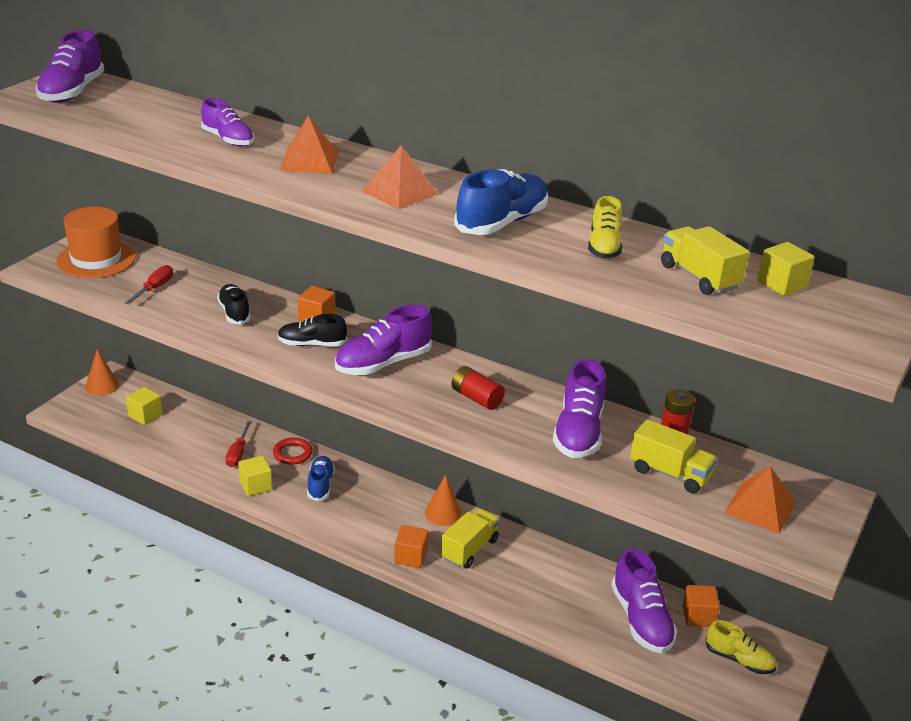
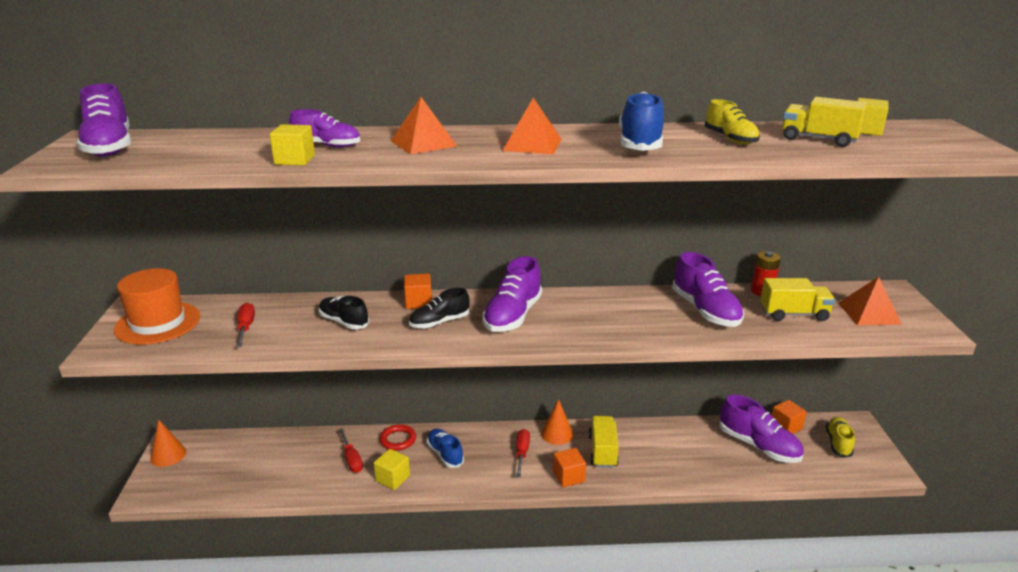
camera: 30 degrees left, 5 degrees down
yellow cube [126,387,162,425] -> yellow cube moved to [270,124,315,166]
red battery [451,366,505,410] -> none
yellow shoe [706,620,776,674] -> yellow shoe turned 75 degrees counterclockwise [826,417,855,458]
none -> red screwdriver [516,429,530,478]

